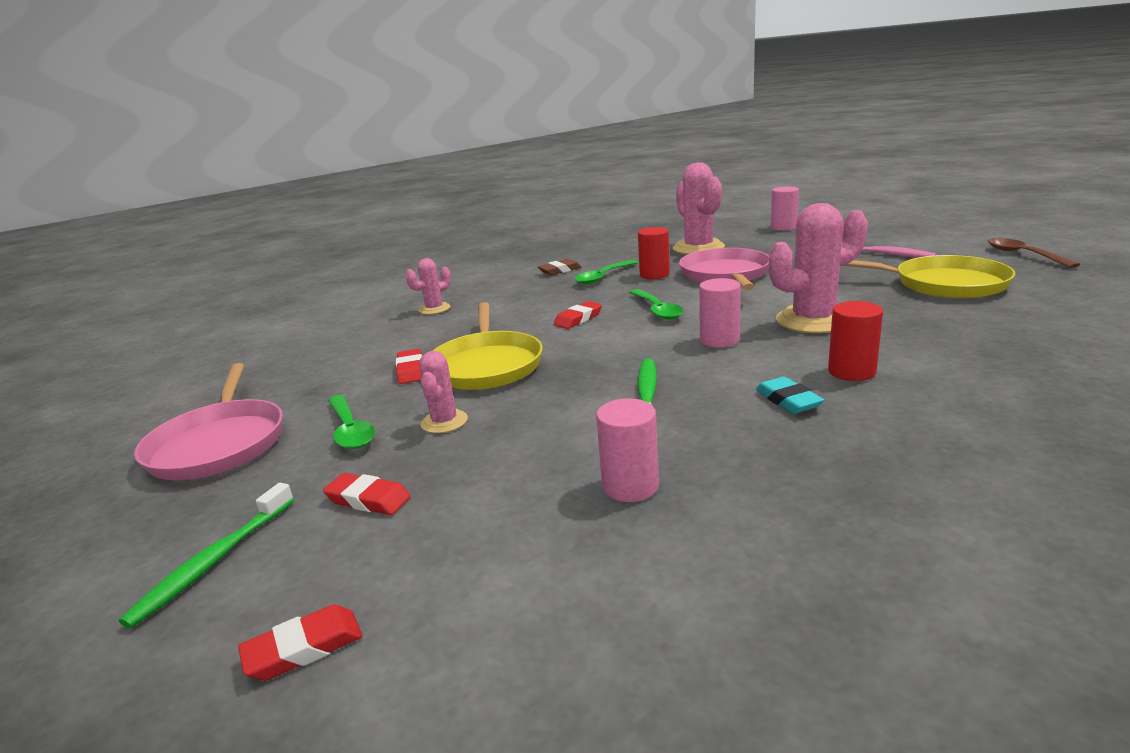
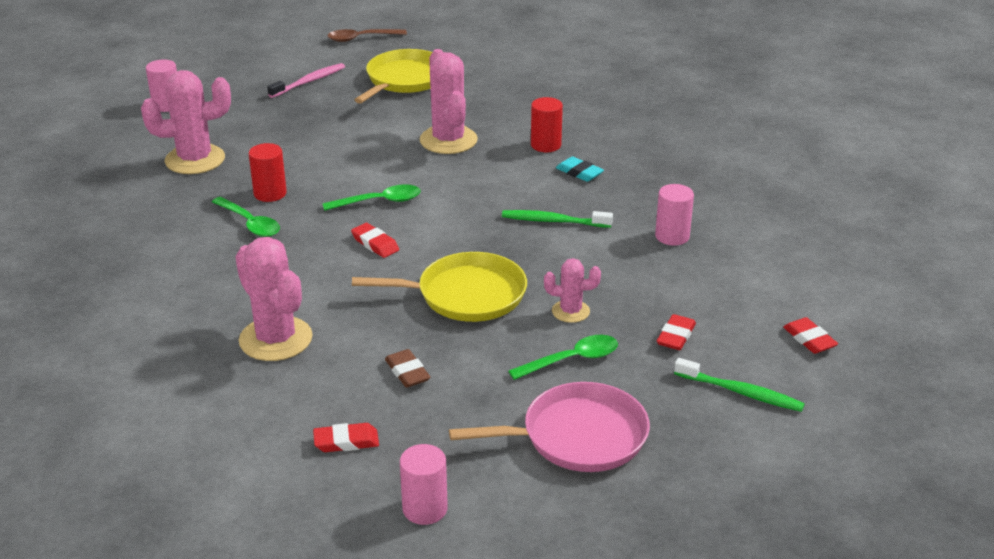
camera: 90 degrees left, 10 degrees up
red eraser [396,349,422,384] -> red eraser moved to [313,423,379,452]
pink cactus [405,258,451,315] -> pink cactus [235,237,313,361], size x1.85
brown eraser [537,259,581,275] -> brown eraser moved to [385,349,431,388]
pink pan [679,248,769,290] -> none
pink cylinder [699,278,741,348] -> pink cylinder moved to [400,444,448,525]
turquoise eraser [756,376,824,414] -> turquoise eraser turned 60 degrees clockwise [556,157,604,182]

